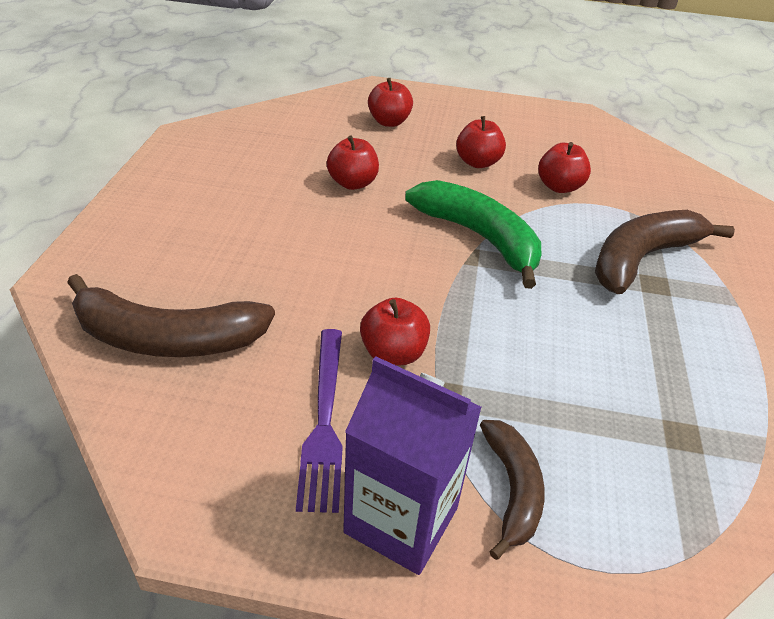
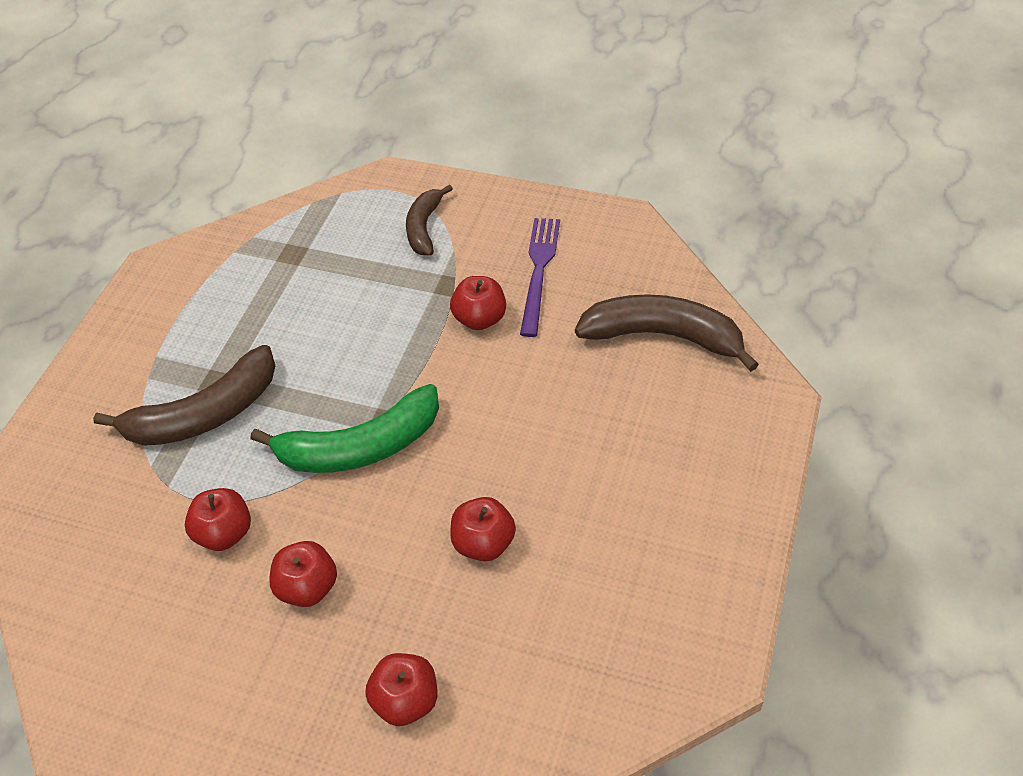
camera: 165 degrees left, 10 degrees up
purple carton [343,356,482,575] -> none
green banana [405,180,541,289] -> green banana turned 75 degrees counterclockwise [250,384,439,473]

